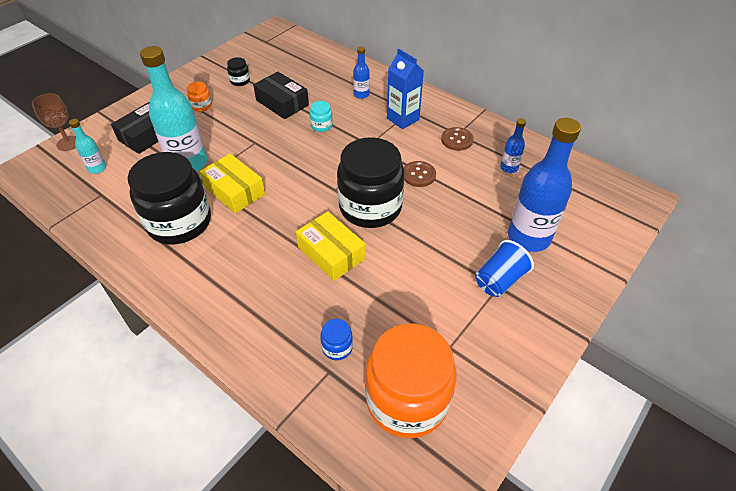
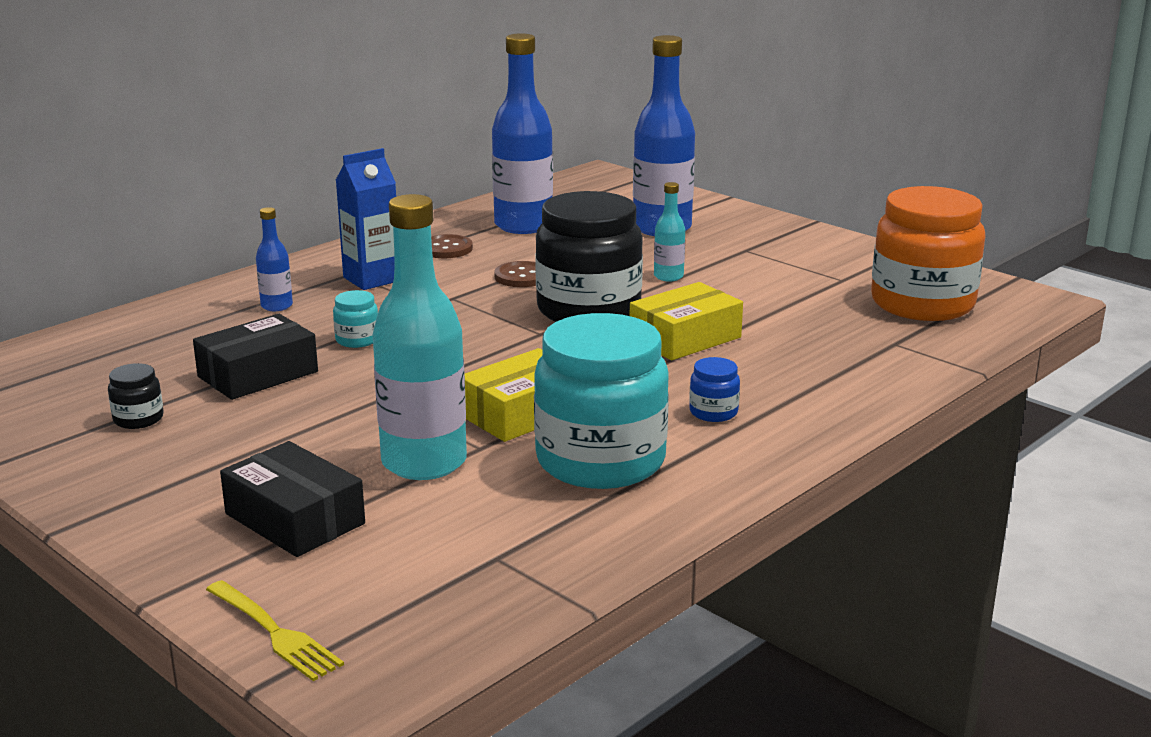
camera: 85 degrees left, 25 degrees down
brown goblet [32,93,76,151] -> yellow fork [206,580,344,681]
turquoise bottle [69,119,106,174] -> turquoise bottle moved to [654,182,685,281]
black jar [128,152,211,244] -> turquoise jar [534,313,669,489]
orange jar [187,82,212,112] -> none
blue jar [320,319,353,360] -> blue jar moved to [689,357,740,422]
blue cup [475,240,534,297] -> none
blue bottle [500,118,526,173] -> blue bottle [492,33,553,234], size x2.14

